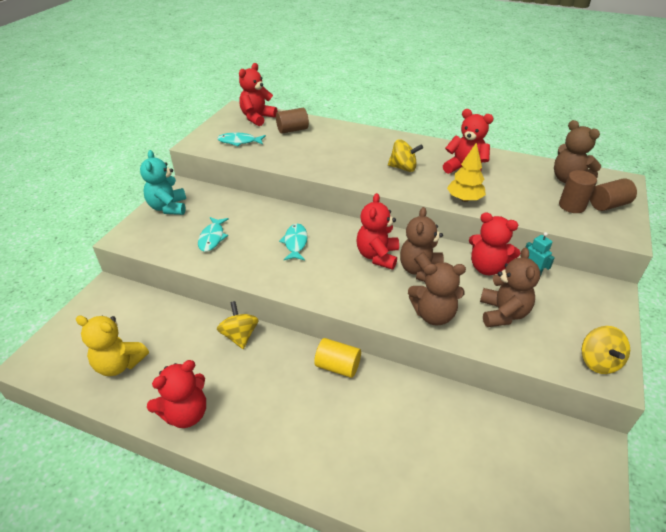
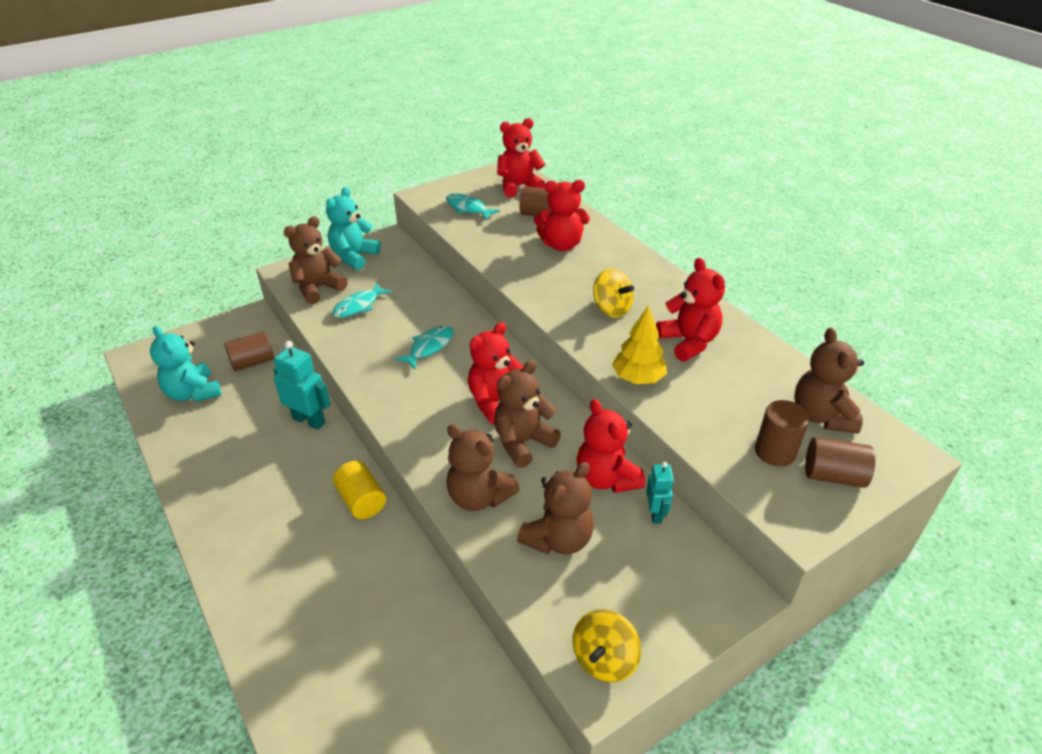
camera: 35 degrees right, 0 degrees up
yellow teddy bear [76,315,149,376] -> turquoise teddy bear [150,326,222,402]
red teddy bear [147,360,206,428] -> red teddy bear moved to [534,180,590,251]
yellow spinning top [217,301,259,349] -> turquoise robot [273,341,331,430]
none -> brown cylinder [224,331,274,371]
none -> brown teddy bear [284,216,348,304]

